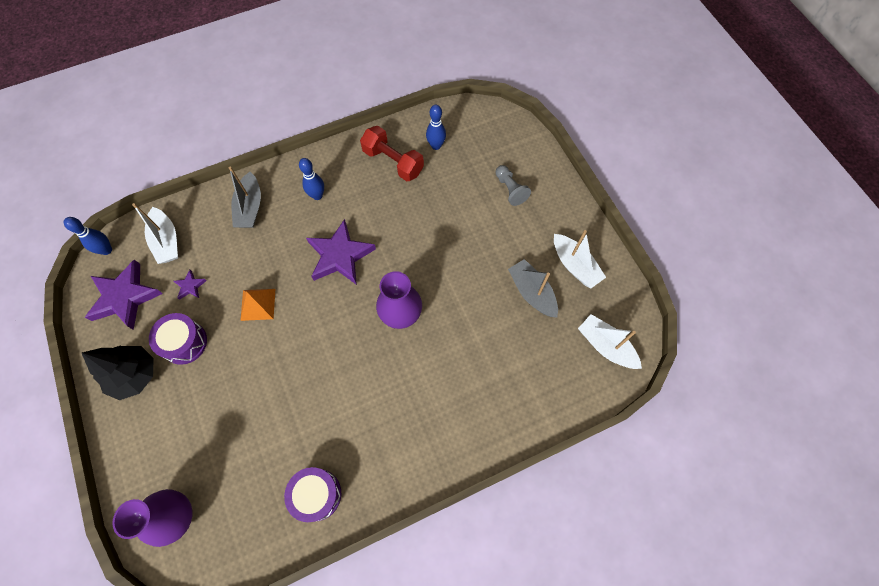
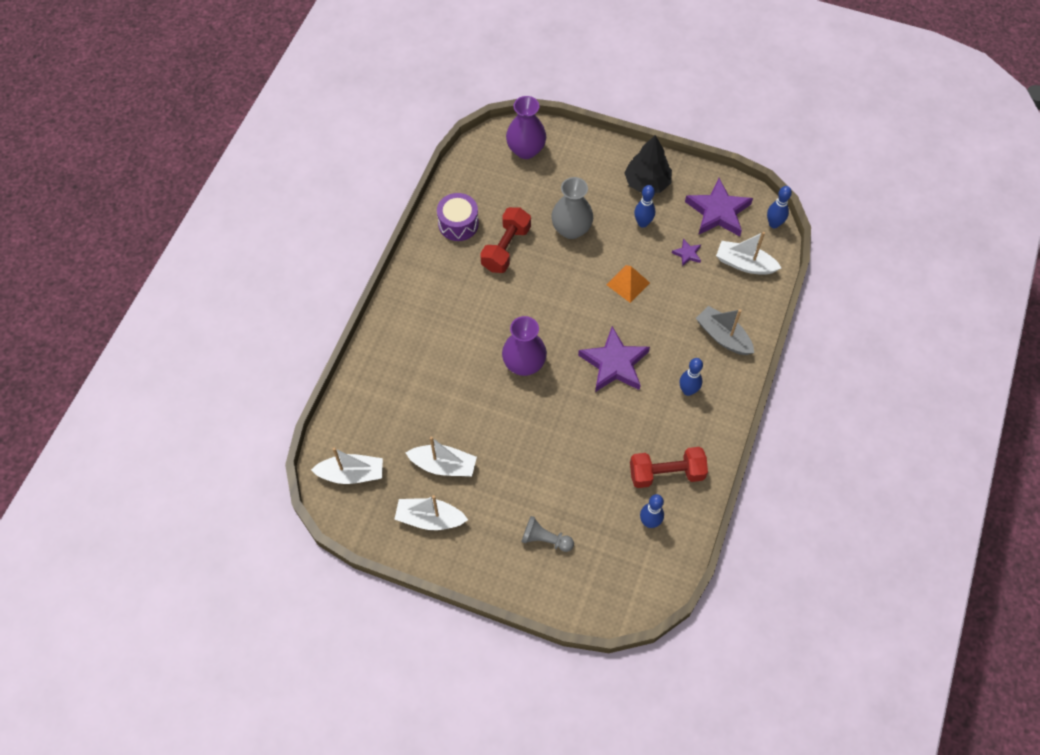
camera: 135 degrees right, 5 degrees down
purple drum [149,313,207,365] -> blue bowling pin [634,185,655,228]
grey boat [508,259,558,318] -> white boat [406,437,477,476]
none -> red dumbbell [480,207,531,273]
none -> grey vase [551,177,593,239]

